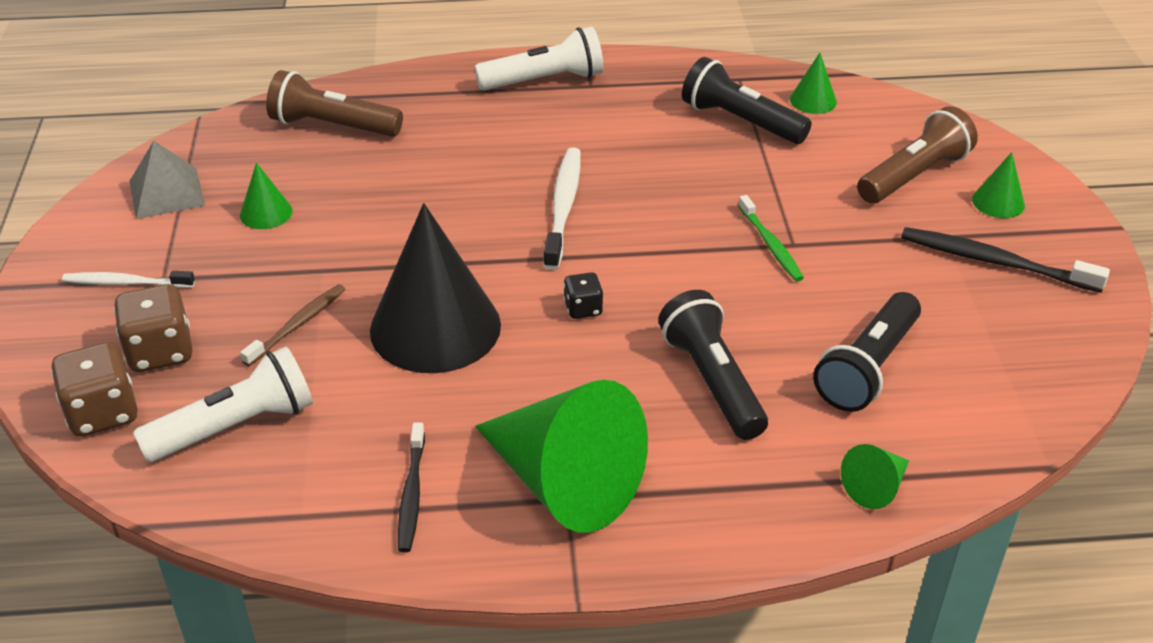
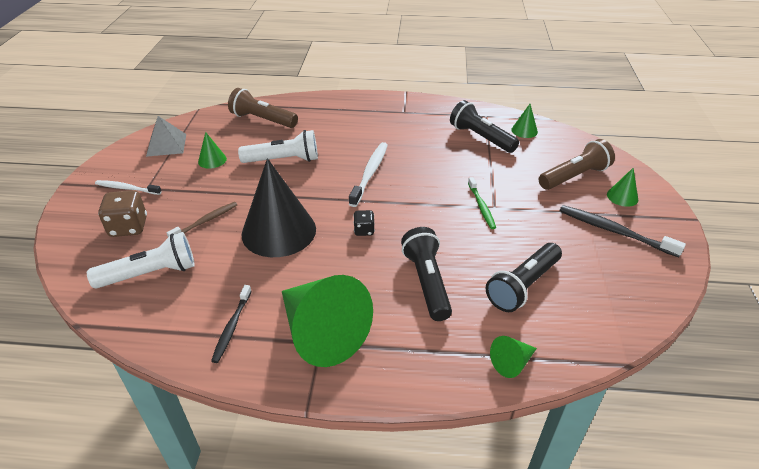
camera: 10 degrees right, 0 degrees up
brown dice [51,342,138,437] -> none
white flashlight [474,26,604,90] -> white flashlight moved to [238,130,318,163]

